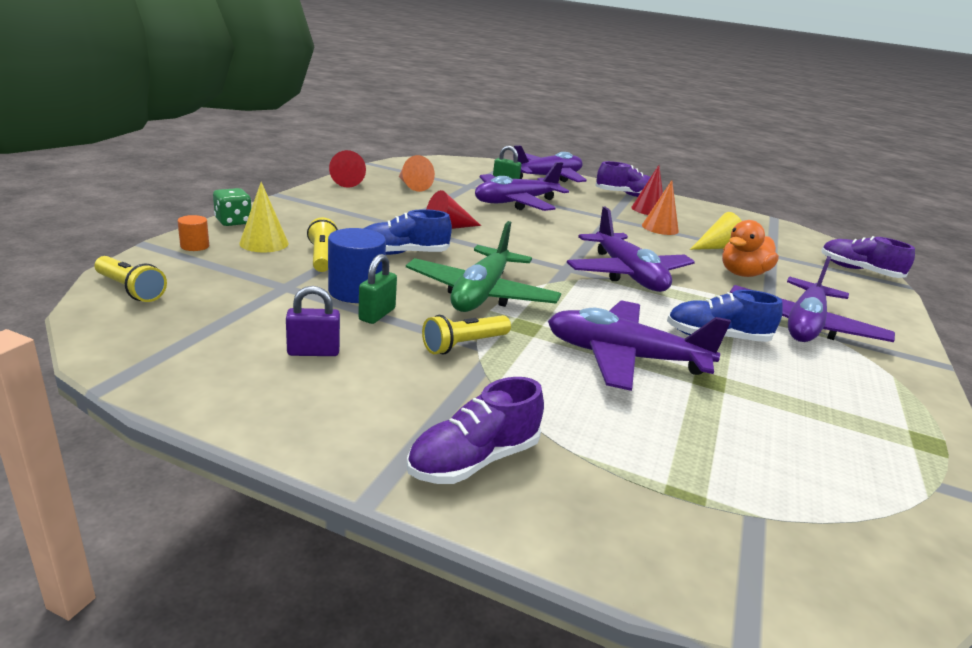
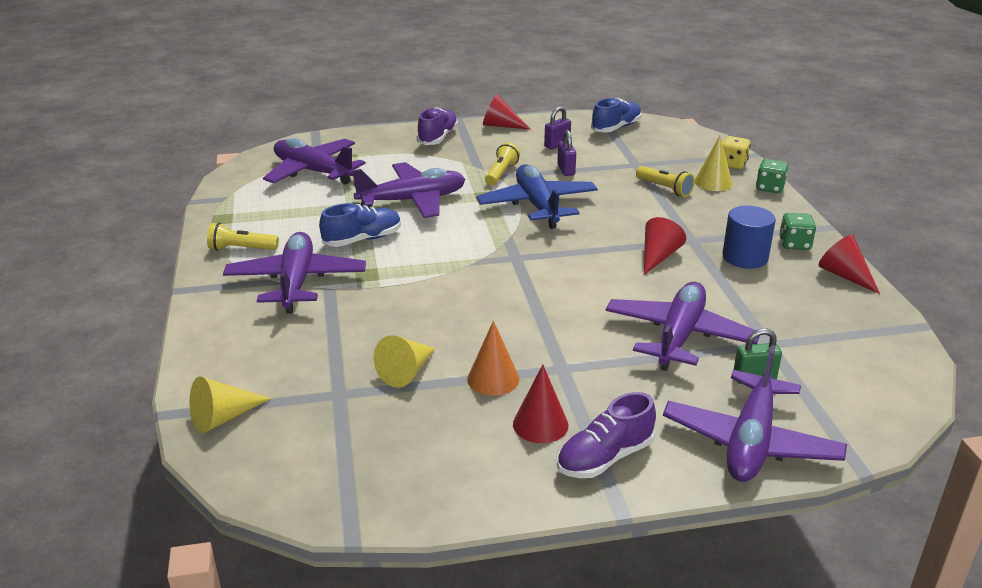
camera: 150 degrees right, 5 degrees up
yellow flashlight [94,256,167,302] -> yellow flashlight moved to [207,223,279,251]
orange cylinder [177,215,209,251] -> yellow dice [722,136,751,169]
blue cylinder [328,228,386,303] -> blue cylinder moved to [722,205,776,269]
green padlock [358,254,397,324] -> purple padlock [557,130,576,176]
blue shoe [364,209,452,255] -> blue shoe moved to [591,98,642,133]
orange cone [399,155,435,192] -> none
green plane [406,221,561,312] -> blue plane [476,164,598,229]
purple plane [567,207,695,292] -> purple plane moved to [263,138,366,184]
orange duck [722,220,779,277] -> none
purple shoe [821,236,915,278] -> yellow cone [190,376,271,433]
none -> red cone [483,94,531,130]
none -> green dice [779,213,816,250]

